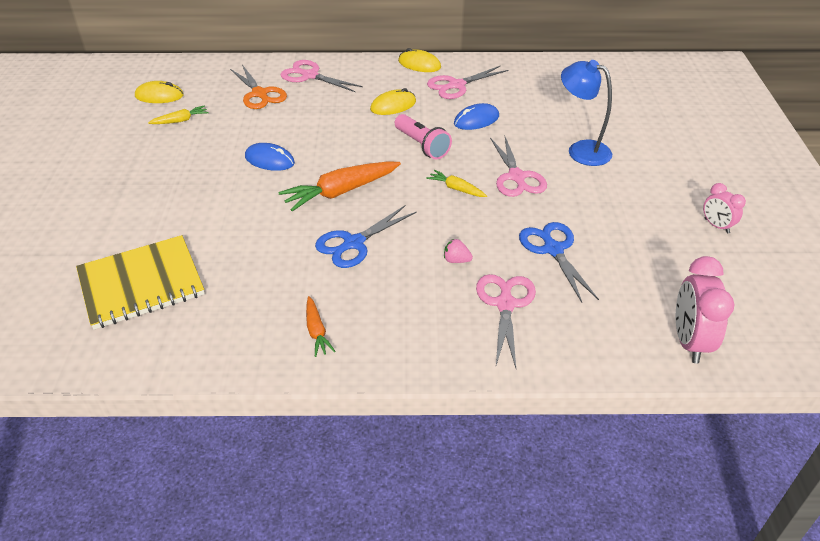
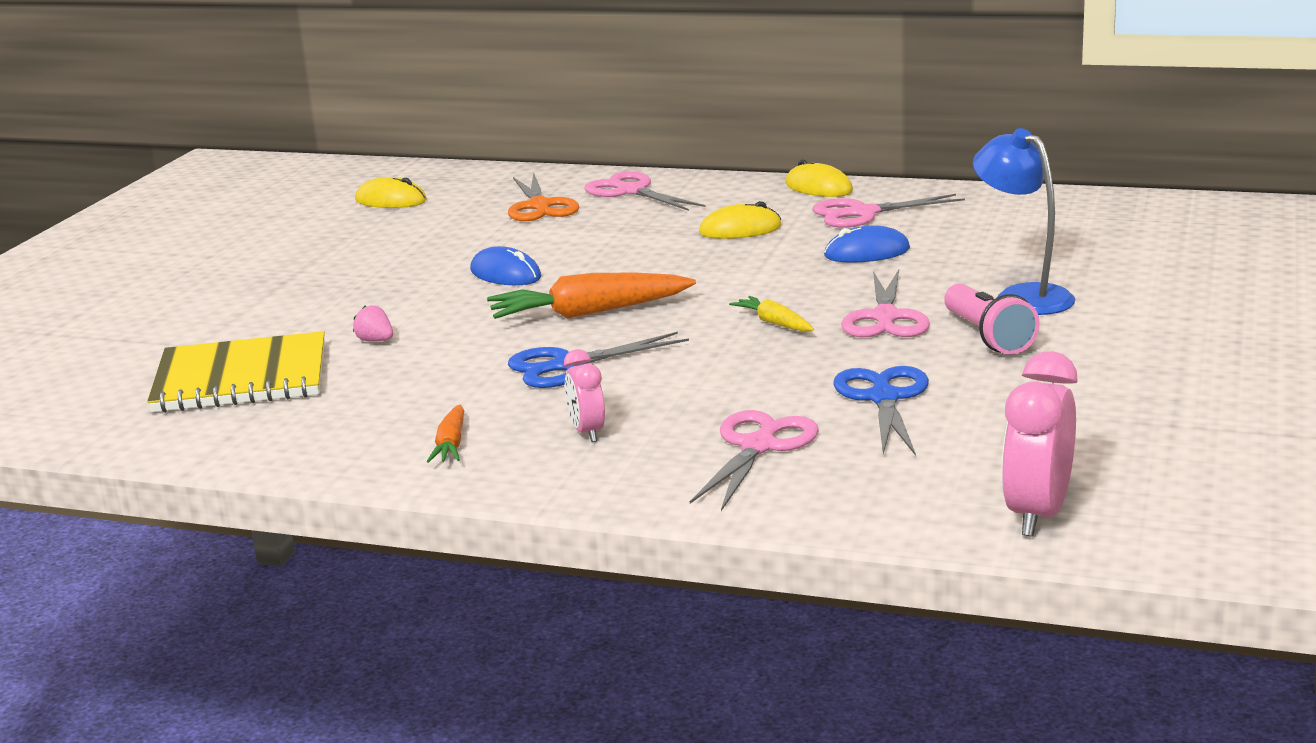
camera: 20 degrees right, 20 degrees down
yellow carrot [148,105,209,124] -> none
pink flashlight [395,114,452,159] -> pink flashlight moved to [944,283,1040,354]
pink strawberry [444,239,473,263] -> pink strawberry moved to [353,305,393,342]
pink clock [703,183,746,234] -> pink clock moved to [564,349,605,442]

